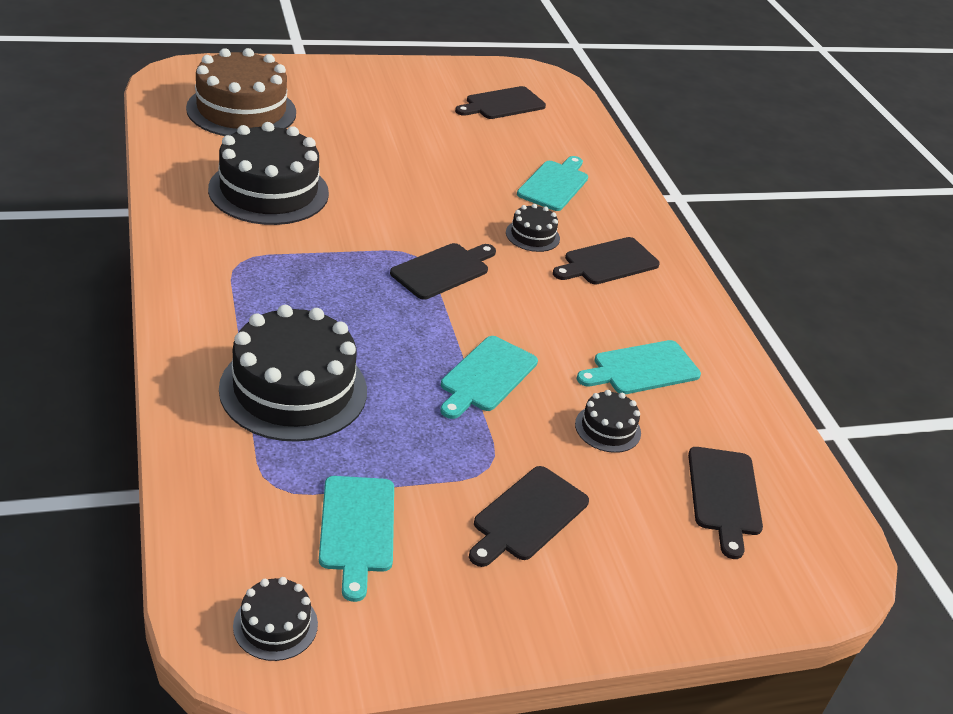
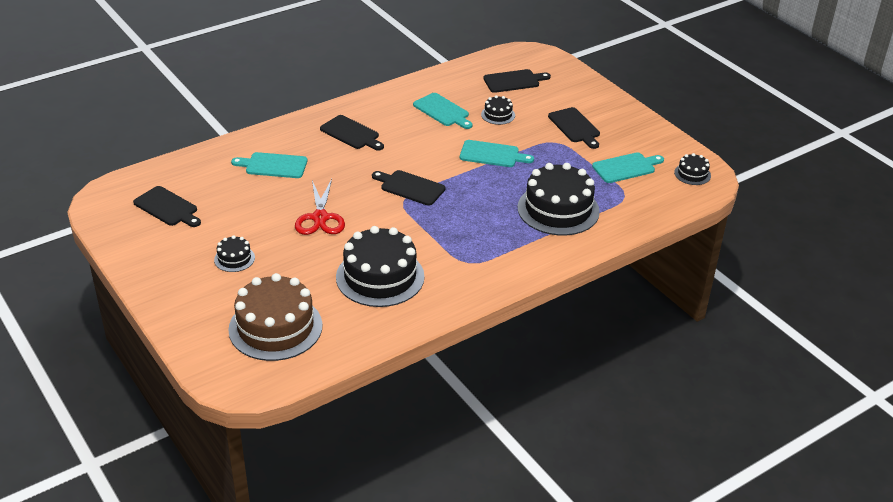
camera: 105 degrees left, 0 degrees up
black cutting board [469,466,589,567] -> black cutting board turned 45 degrees clockwise [548,107,600,149]
black cake [506,204,560,252] -> black cake moved to [214,235,255,272]
none -> red scissors [295,179,345,235]

